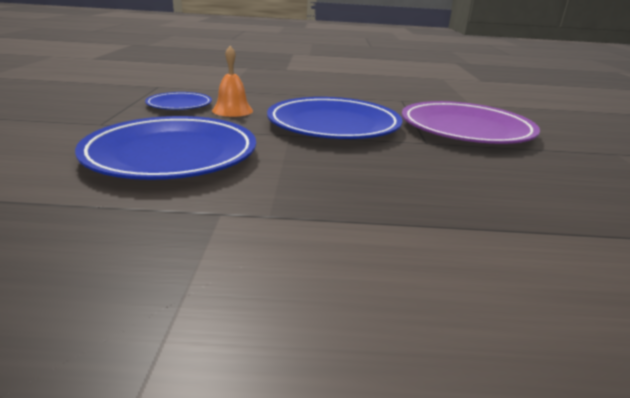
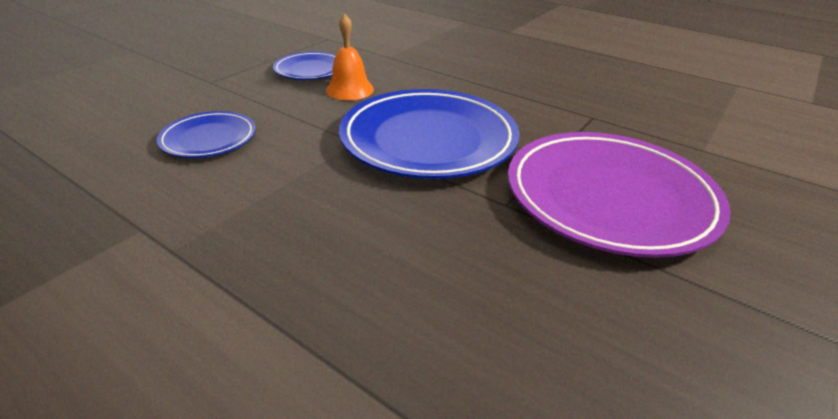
camera: 35 degrees right, 10 degrees up
blue plate [75,116,256,180] -> blue plate [157,111,256,158], size x0.52

